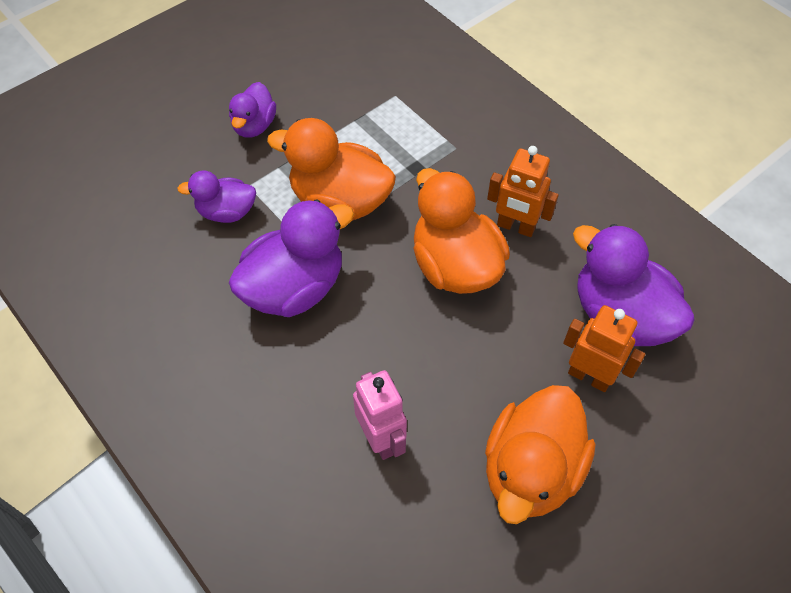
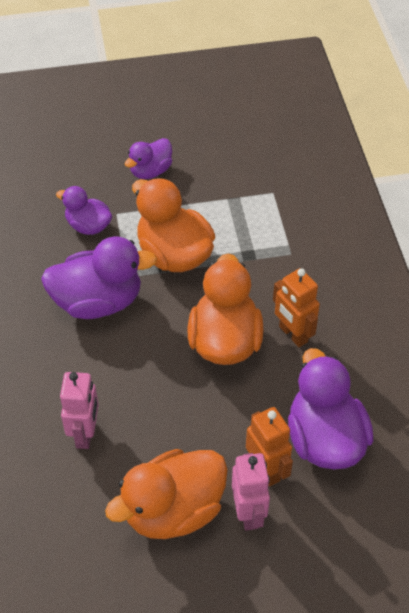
camera: 30 degrees right, 5 degrees down
none -> pink robot [232,453,270,531]

